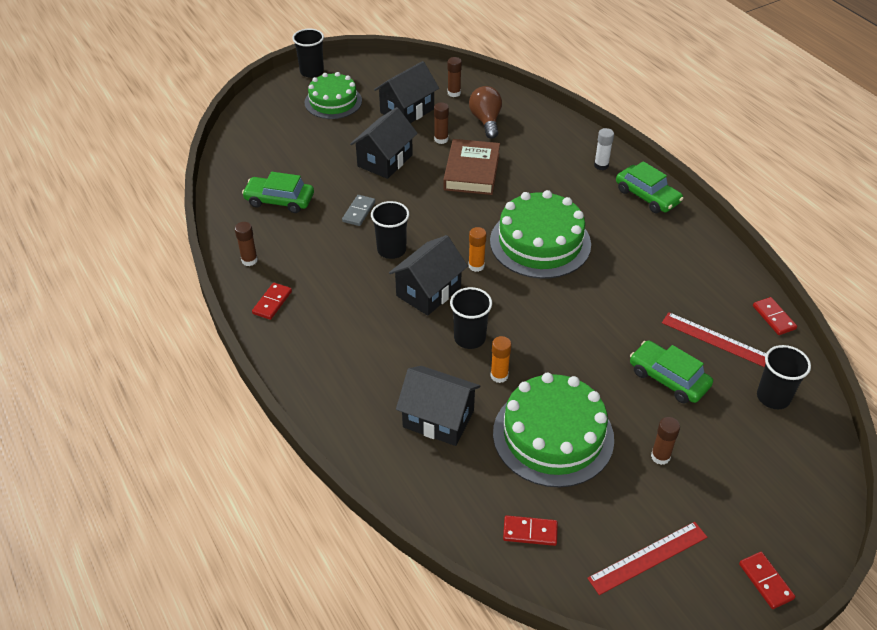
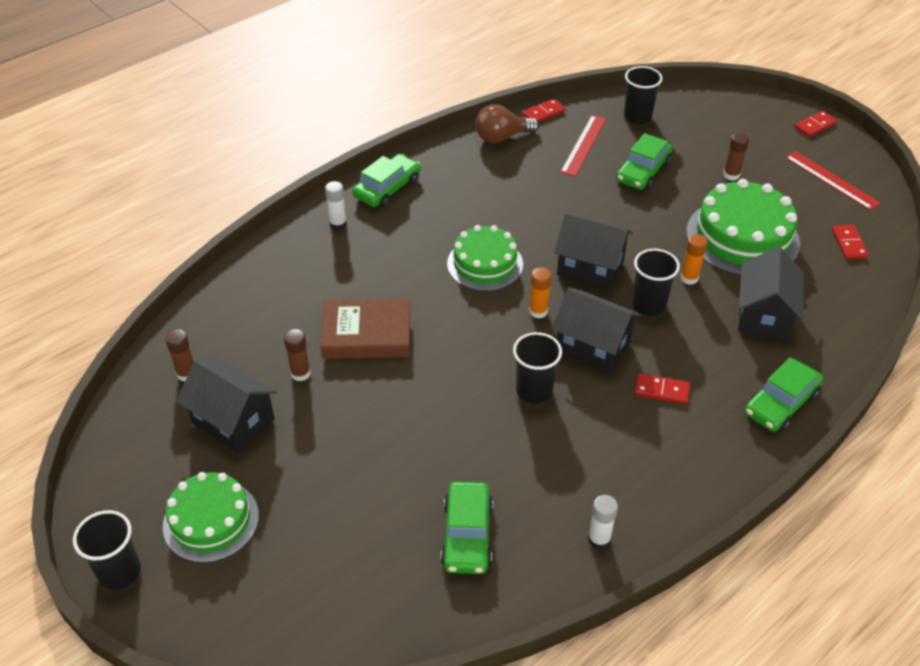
camera: 100 degrees left, 0 degrees up
brown glue stick [235,222,258,266] -> white glue stick [588,495,618,550]
red domino [252,283,292,320] -> red domino moved to [635,373,690,404]
grey domino [342,195,375,226] -> none
black house [350,107,418,179] -> black house moved to [554,213,633,290]
brown light bulb [469,86,502,139] -> brown light bulb moved to [475,105,539,143]
green cake [490,190,591,279] -> green cake [447,225,523,291], size x0.66
none -> green car [744,357,823,432]

